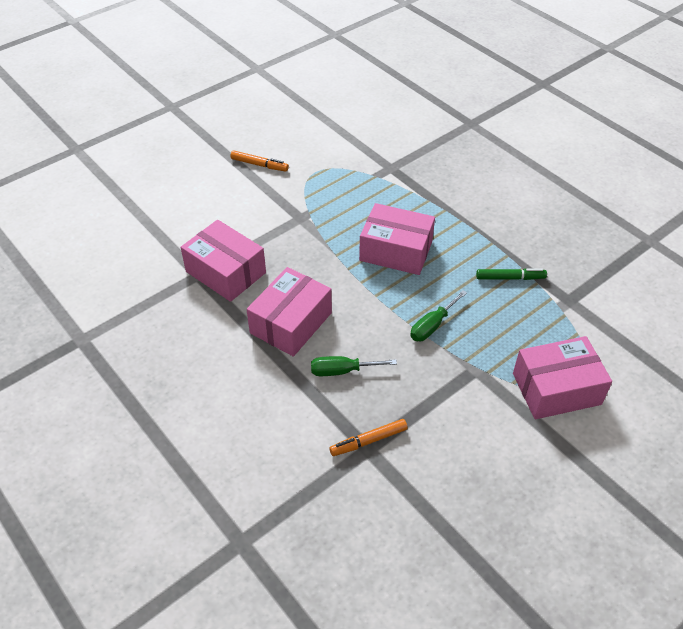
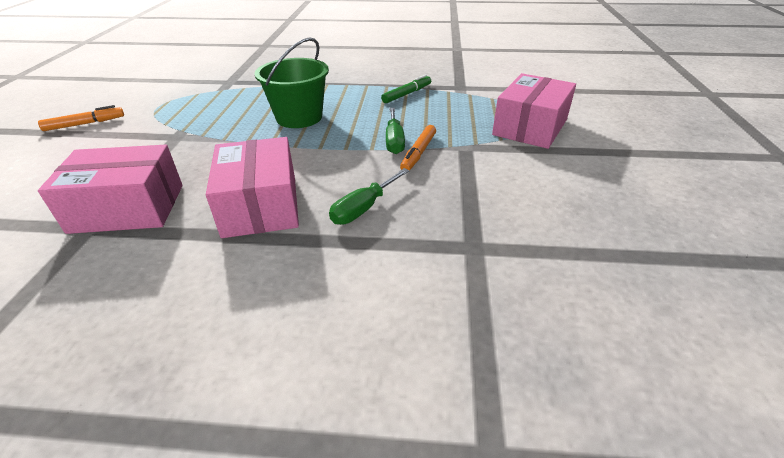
camera: 45 degrees left, 10 degrees down
orange marker [329,419,408,456] -> orange marker moved to [400,125,436,170]
pink box [359,203,435,275] -> green bucket [255,37,329,128]

